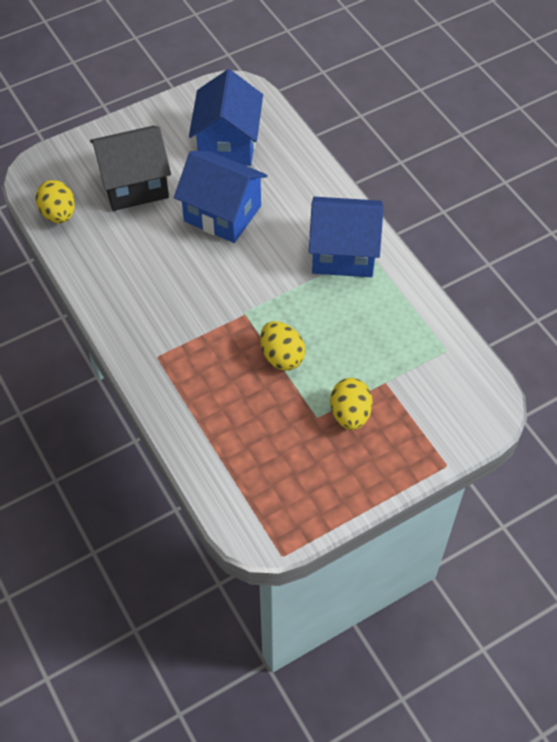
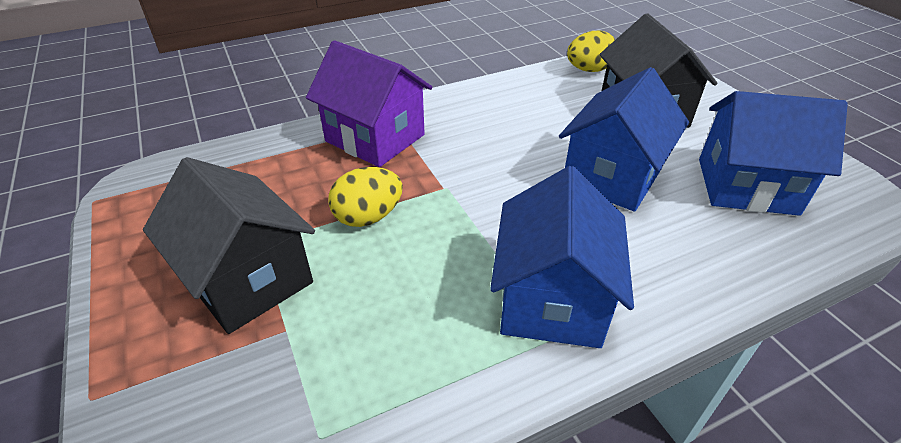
camera: 95 degrees right, 15 degrees down
yellow egg [330,378,373,430] -> black house [143,157,315,334]
none -> purple house [306,40,432,167]

